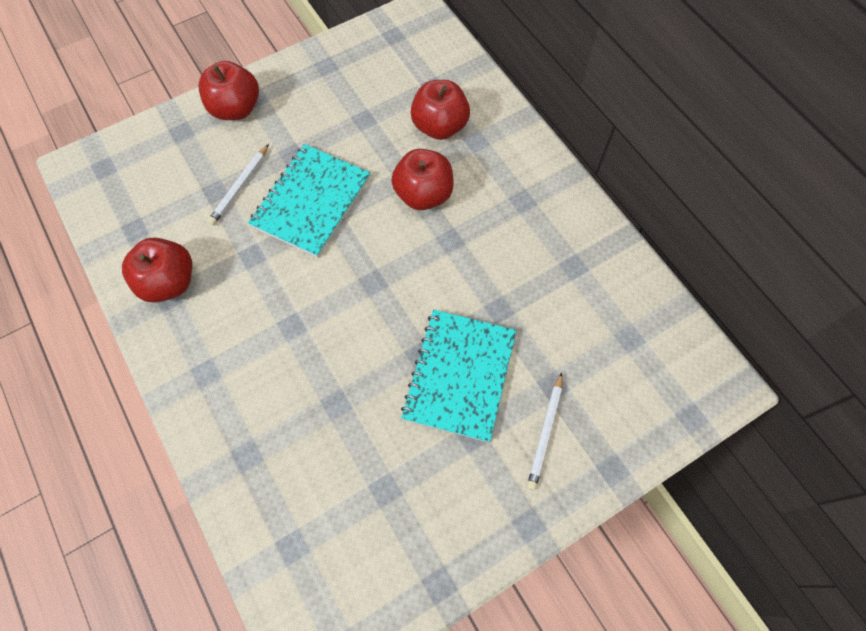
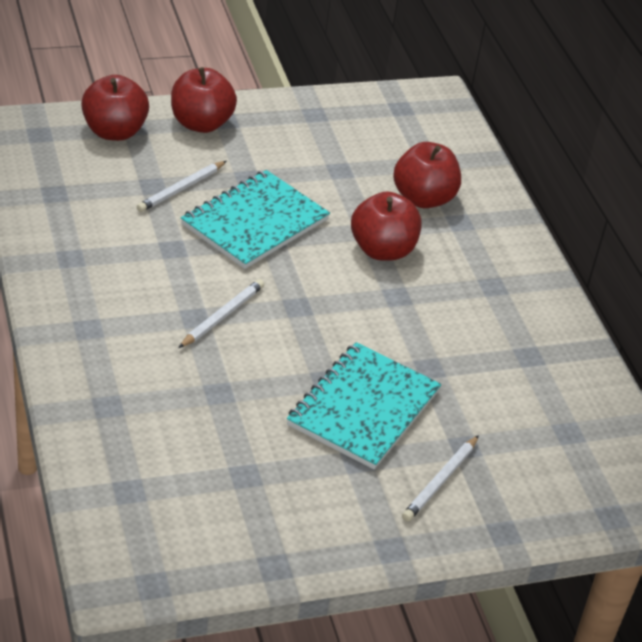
camera: 10 degrees right, 25 degrees down
red apple [122,238,192,303] -> red apple moved to [81,75,149,141]
none -> white pencil [179,279,264,348]

